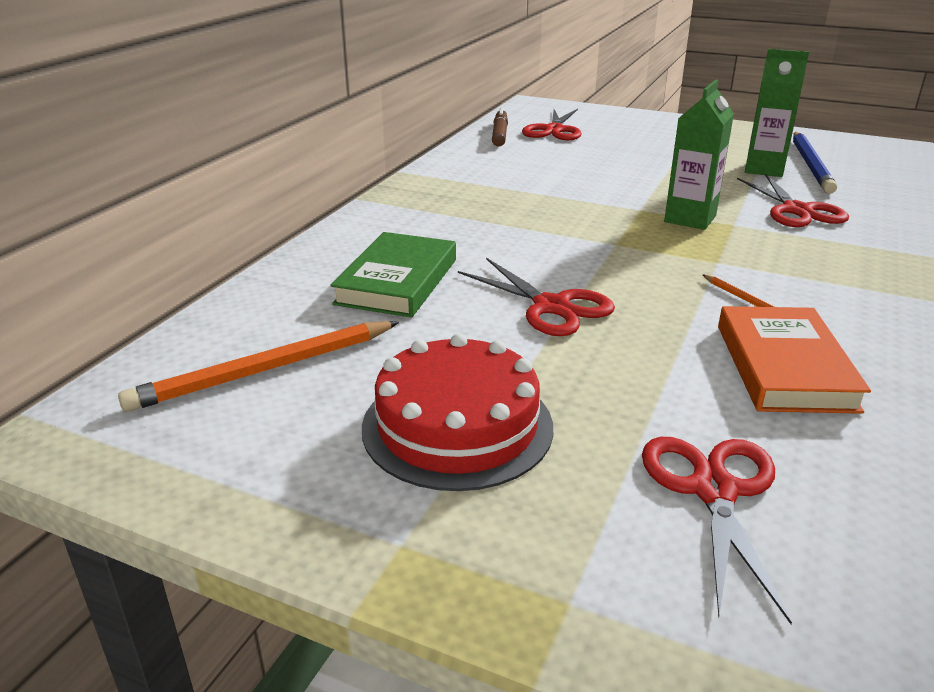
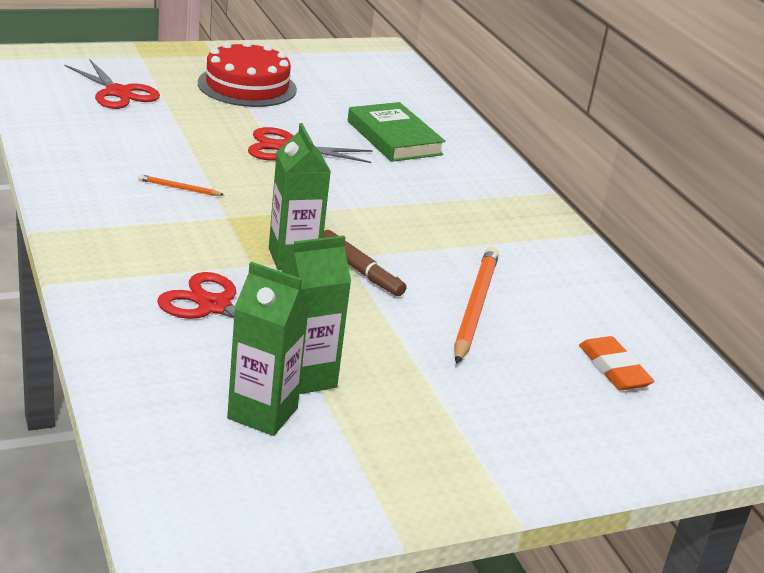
camera: 130 degrees right, 0 degrees up
orange pencil [118,321,399,412] -> orange pencil moved to [454,247,499,364]
brown marker [492,107,508,147] -> brown marker moved to [323,230,406,296]
red scissors [522,109,582,140] -> orange eraser [579,336,655,391]
orange book [718,306,871,414] -> none
blue pencil [793,132,837,194] -> green carton [227,262,310,436]

